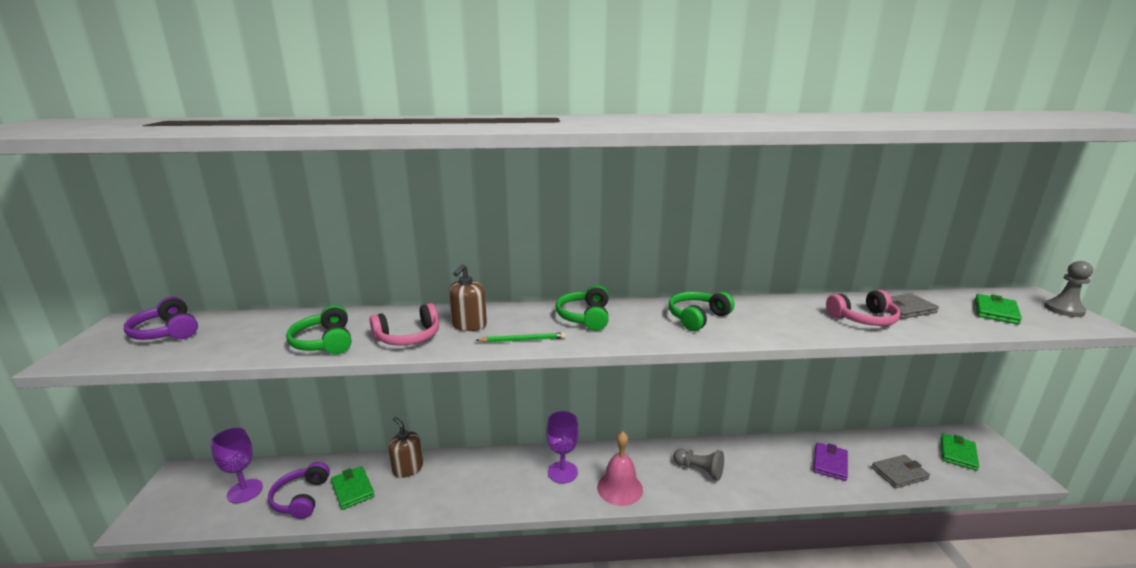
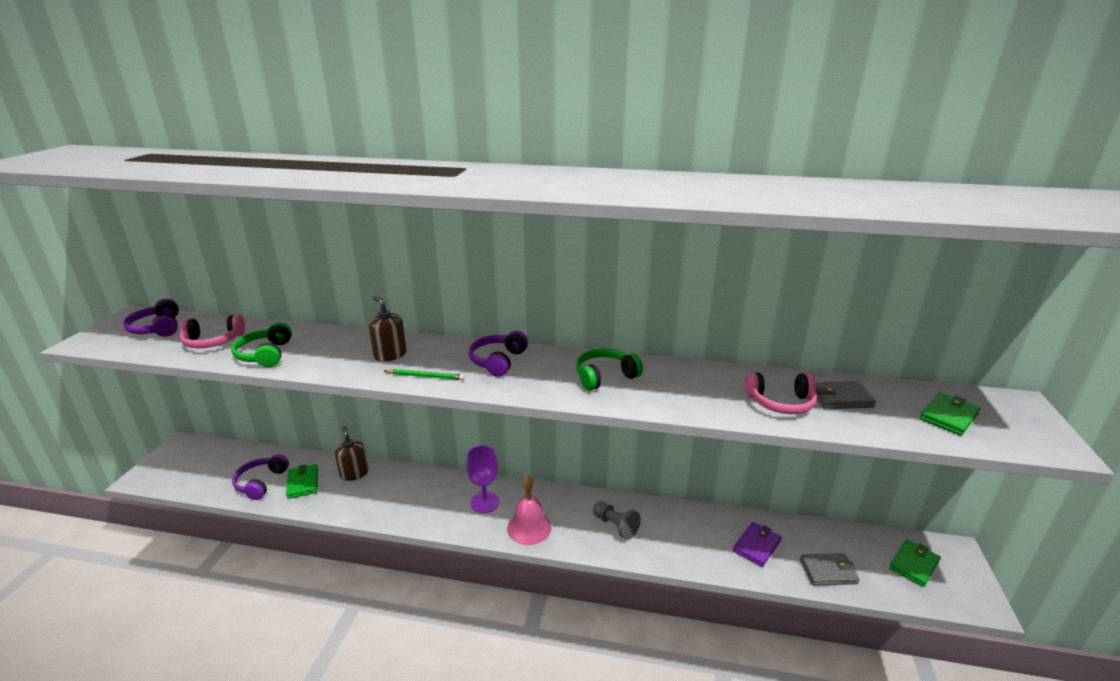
camera: 15 degrees right, 5 degrees up
purple goblet [211,428,263,503] -> none
pink headphones [370,303,439,346] -> pink headphones moved to [180,314,245,348]
brown soap dispenser [449,264,487,331] -> brown soap dispenser turned 105 degrees clockwise [369,296,407,362]
green headphones [556,285,609,331] -> purple headphones [468,331,528,377]
grey pawn [1044,261,1093,317] -> none

